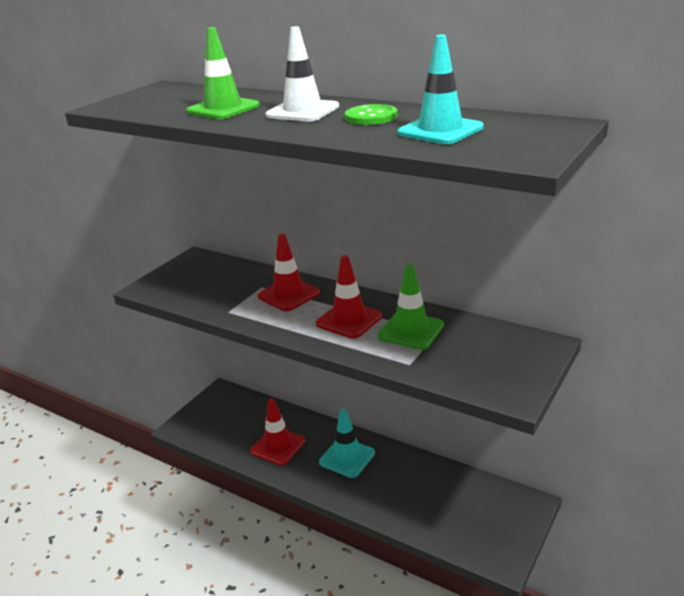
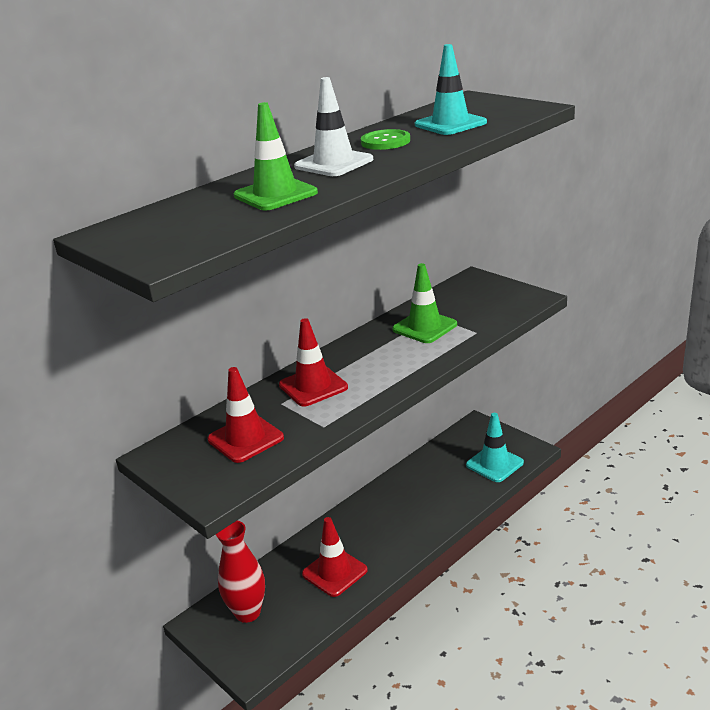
camera: 75 degrees left, 0 degrees up
red traffic cone [316,255,382,339] -> red traffic cone moved to [207,367,284,463]
turquoise traffic cone [319,409,375,478] -> turquoise traffic cone moved to [466,413,524,482]
none -> red vase [216,521,265,623]

